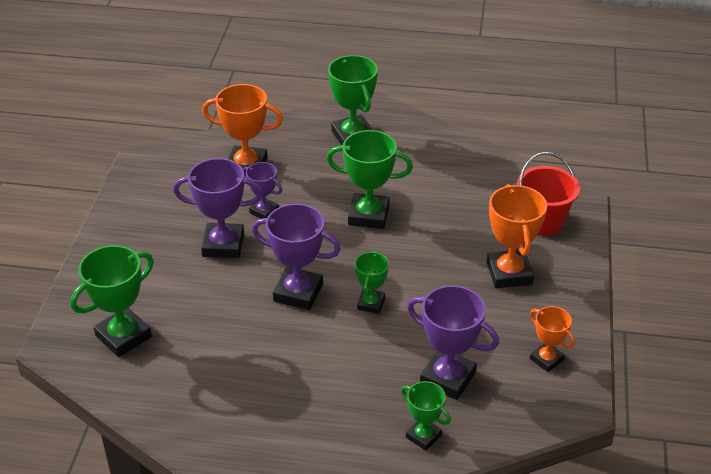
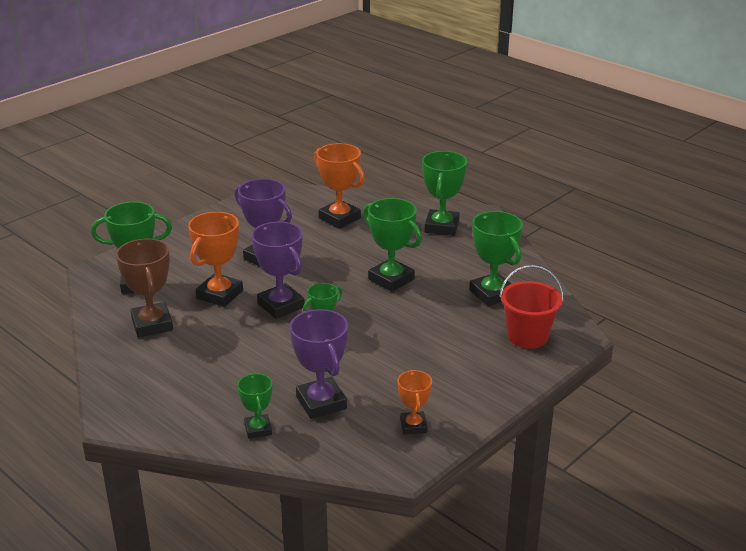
camera: 35 degrees right, 10 degrees down
purple trophy [243,162,282,219] -> none
orange trophy [487,184,547,288] -> orange trophy moved to [188,212,243,307]
none -> brown trophy [116,239,173,337]
none -> green trophy [469,211,523,306]

